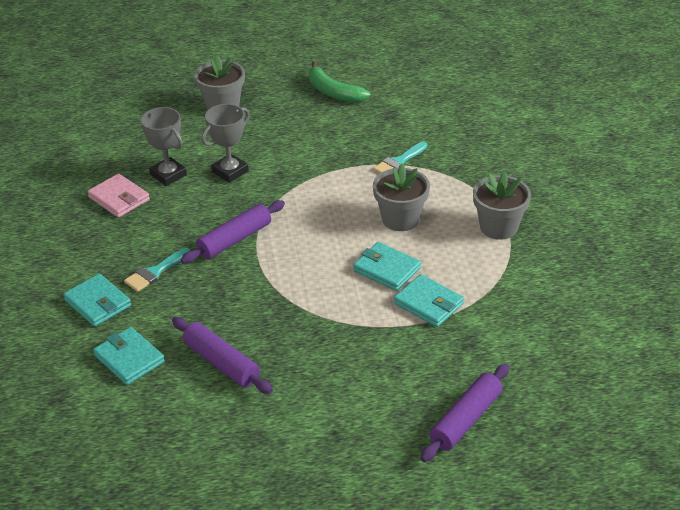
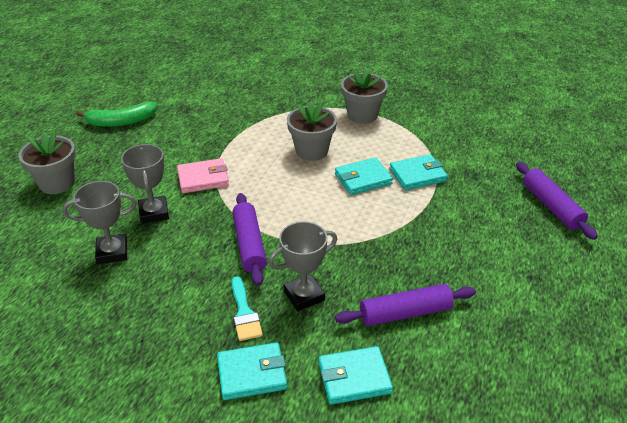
camera: 60 degrees left, 0 degrees up
pink wallet [87,173,150,218] -> pink wallet moved to [177,158,229,193]
turquoise brush [373,142,427,174] -> none
none -> grey trophy [268,221,337,311]

